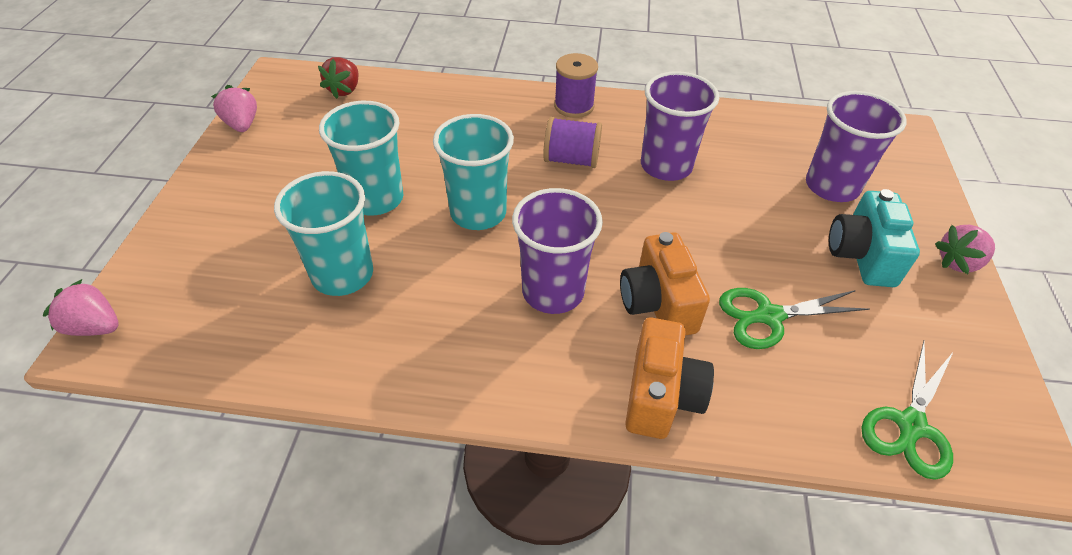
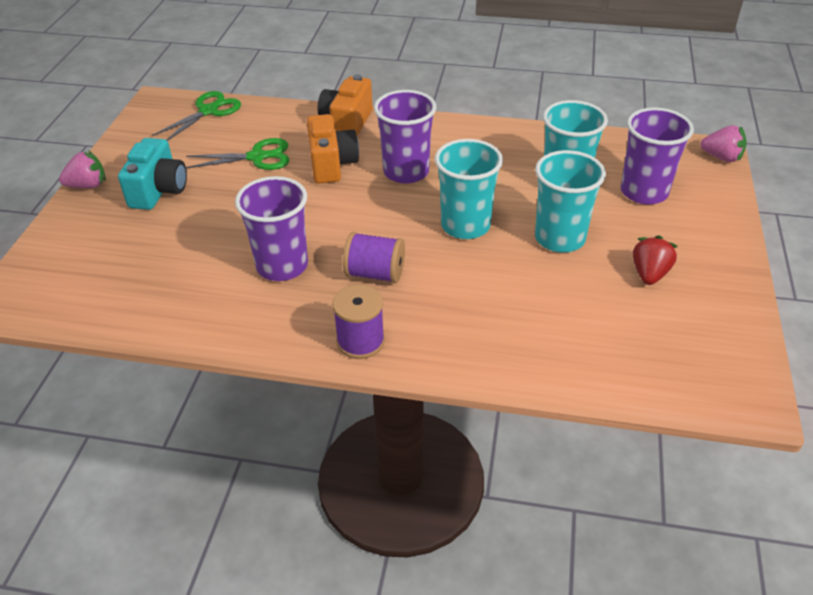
camera: 175 degrees left, 5 degrees down
pink strawberry [211,85,257,132] -> none
red strawberry [318,57,359,99] -> red strawberry moved to [633,235,678,285]
purple cup [806,91,907,202] -> purple cup moved to [621,107,694,204]

